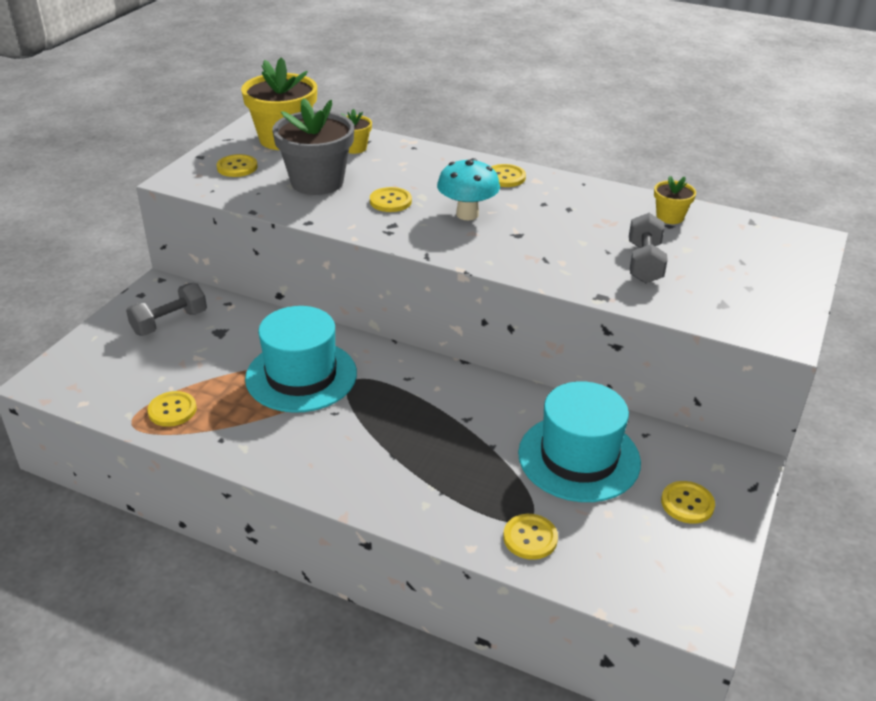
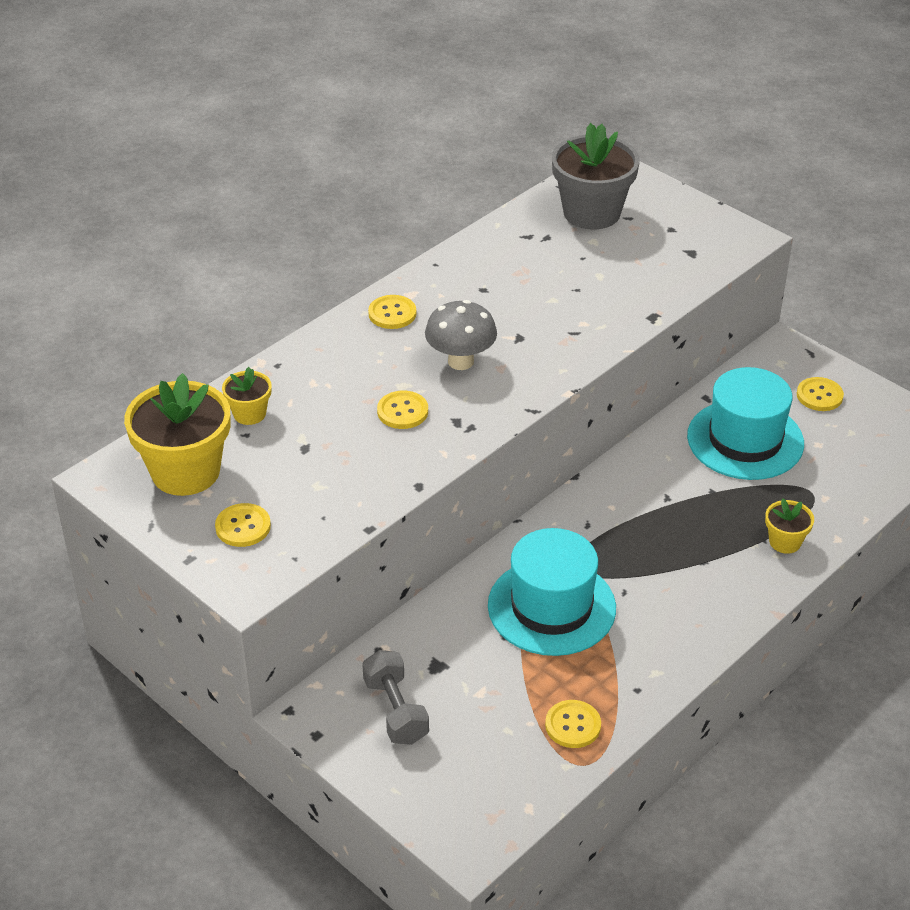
camera: 70 degrees left, 5 degrees up
grey flower pot [272,98,354,195] -> grey flower pot moved to [552,123,640,229]
turquoise mushroom [437,158,500,220] -> grey mushroom [425,300,497,370]
yellow button [503,514,558,560] -> none
grey dumbbell [629,213,668,283] -> none
yellow flower pot [654,176,696,224] -> yellow flower pot moved to [765,498,814,554]

